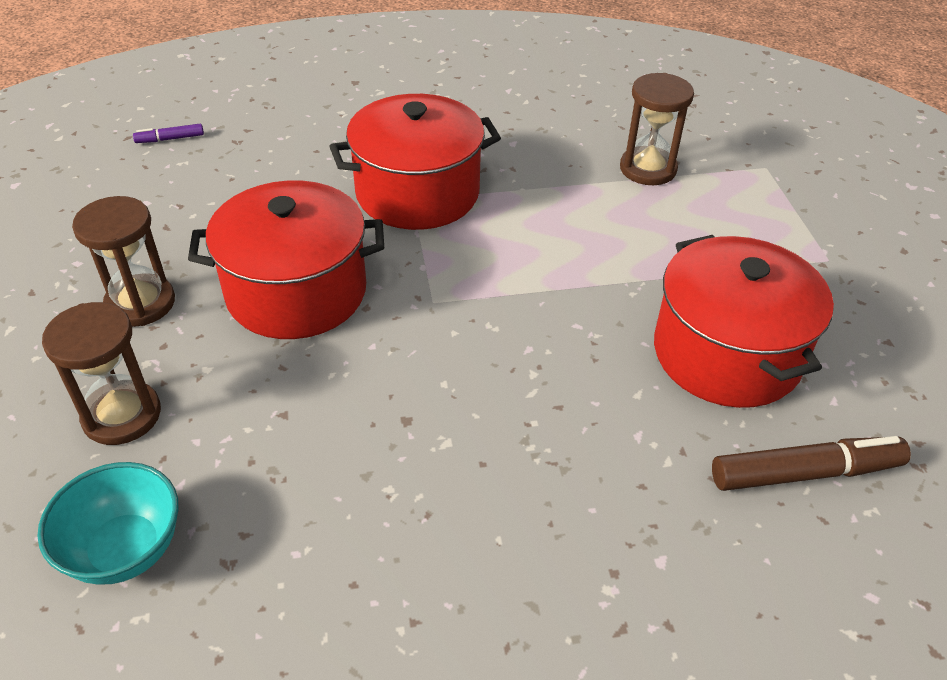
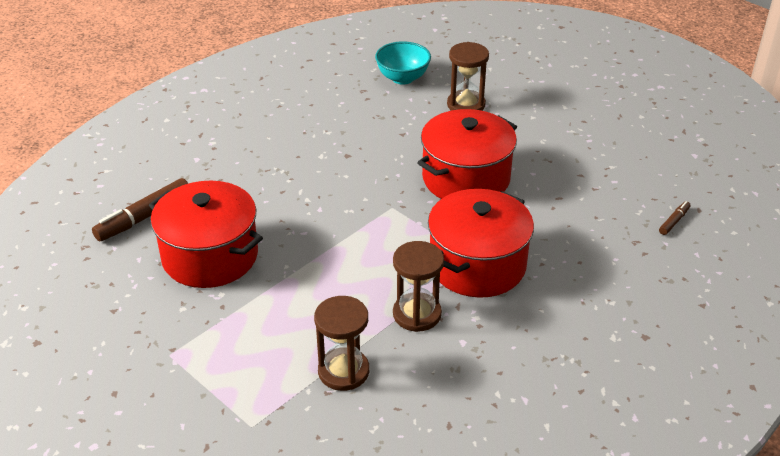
camera: 145 degrees right, 5 degrees down
brown hourglass [72,196,175,327] -> brown hourglass moved to [393,241,444,332]
purple marker [133,124,204,143] -> brown marker [659,201,691,235]

